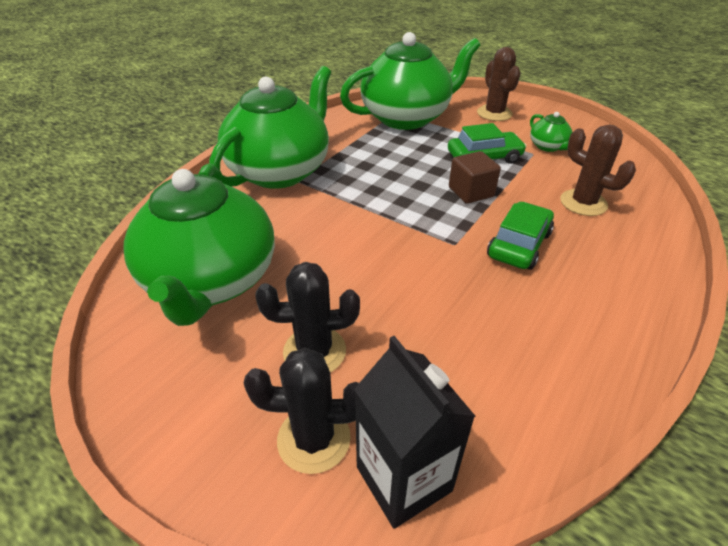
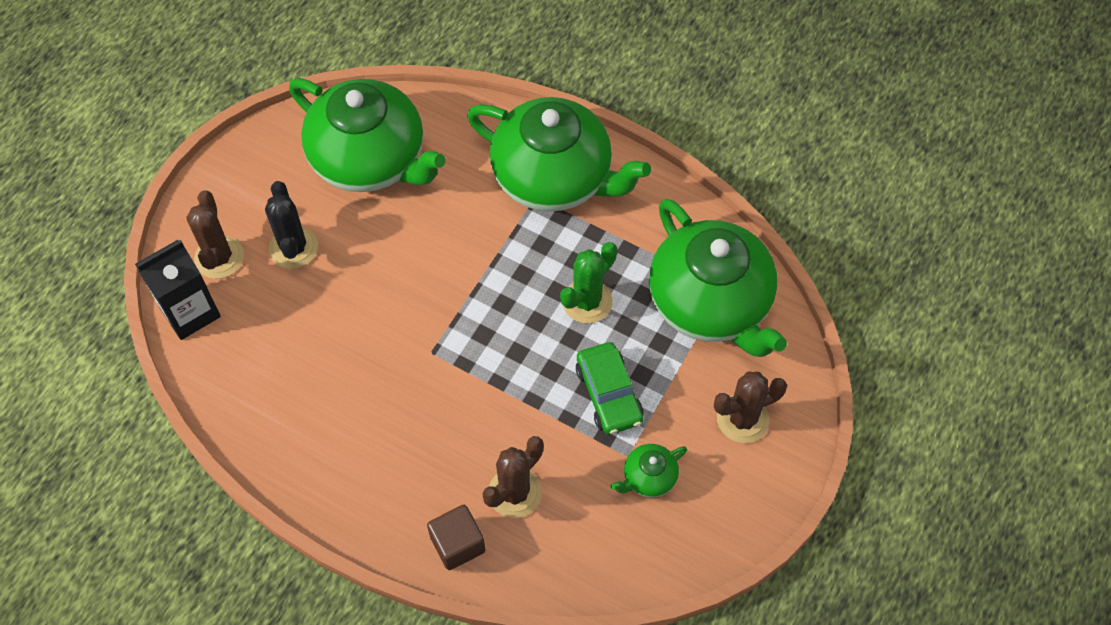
camera: 85 degrees right, 20 degrees up
green teapot [124,164,275,326] -> green teapot turned 135 degrees counterclockwise [289,78,446,192]
black cactus [244,348,359,474] -> brown cactus [186,191,244,279]
brown cube [449,151,501,204] -> brown cube moved to [427,505,485,570]
green car [487,202,554,270] -> none
none -> green cactus [560,242,617,324]

